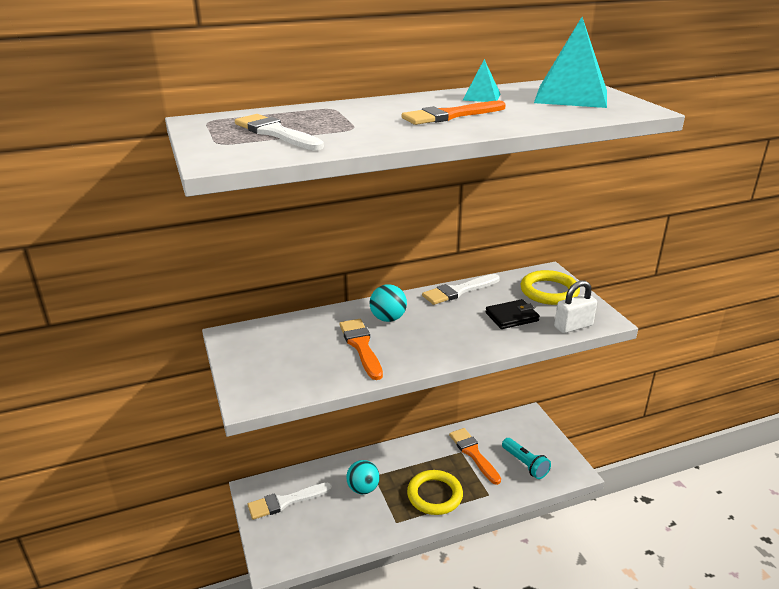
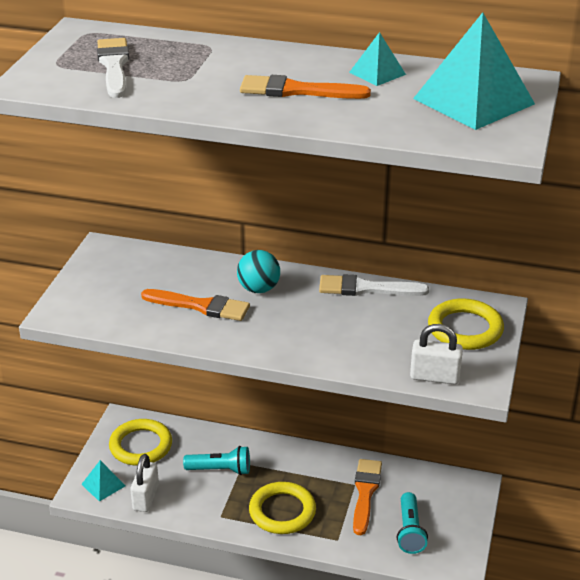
camera: 35 degrees right, 5 degrees up
white brush [248,482,332,520] -> yellow ring [109,419,172,466]
orange brush [339,319,383,380] -> orange brush turned 90 degrees clockwise [141,289,250,321]
turquoise ball [346,460,380,494] -> turquoise flashlight [183,446,250,475]
black wallet [485,299,540,329] -> none
none -> turquoise pyramid [81,460,125,502]
none -> white padlock [130,454,159,512]

